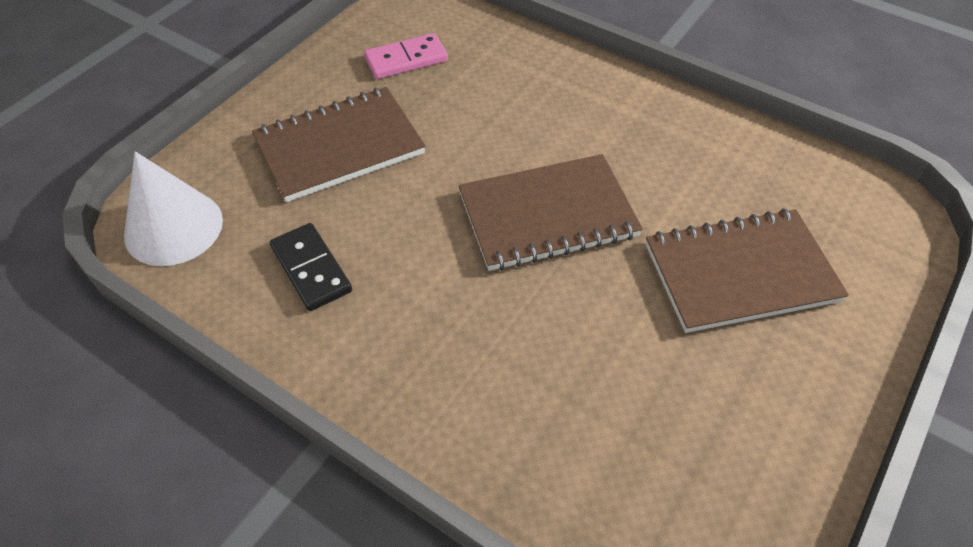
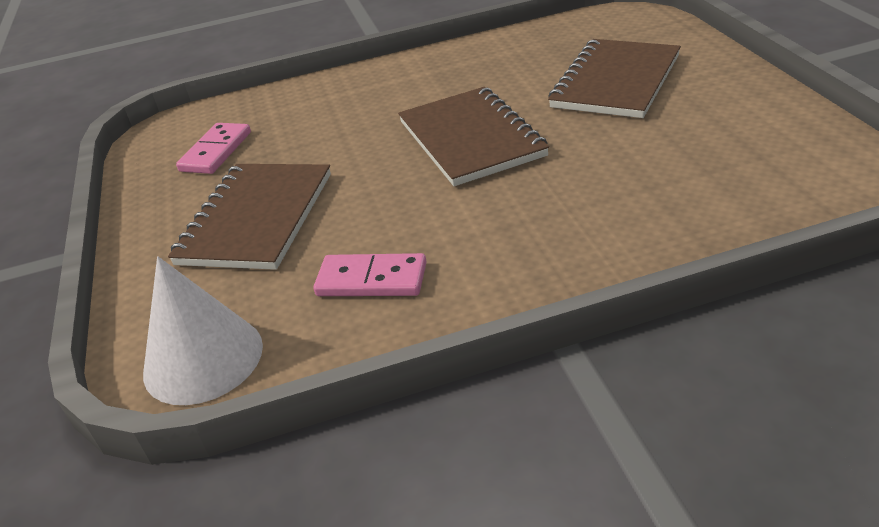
camera: 45 degrees left, 15 degrees down
black domino [270,223,352,311] -> pink domino [313,253,426,296]
brown notebook [458,154,643,271] -> brown notebook turned 45 degrees counterclockwise [398,87,549,186]

